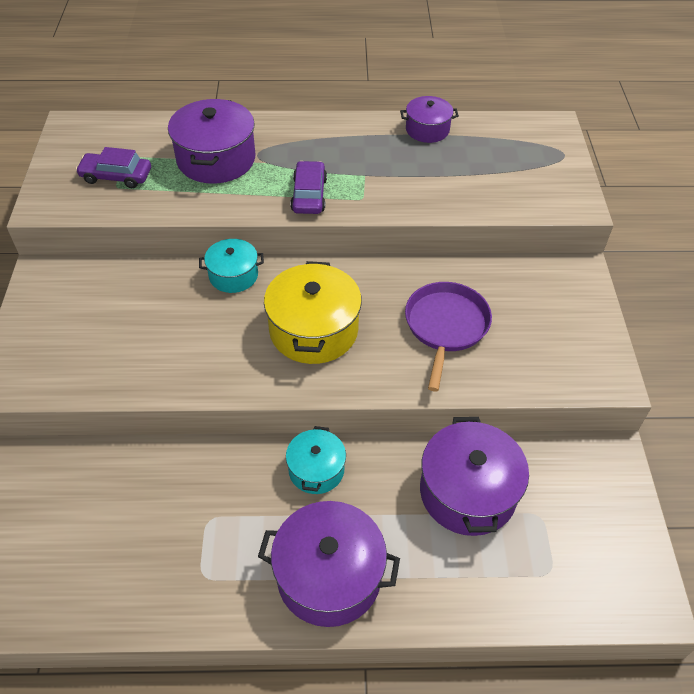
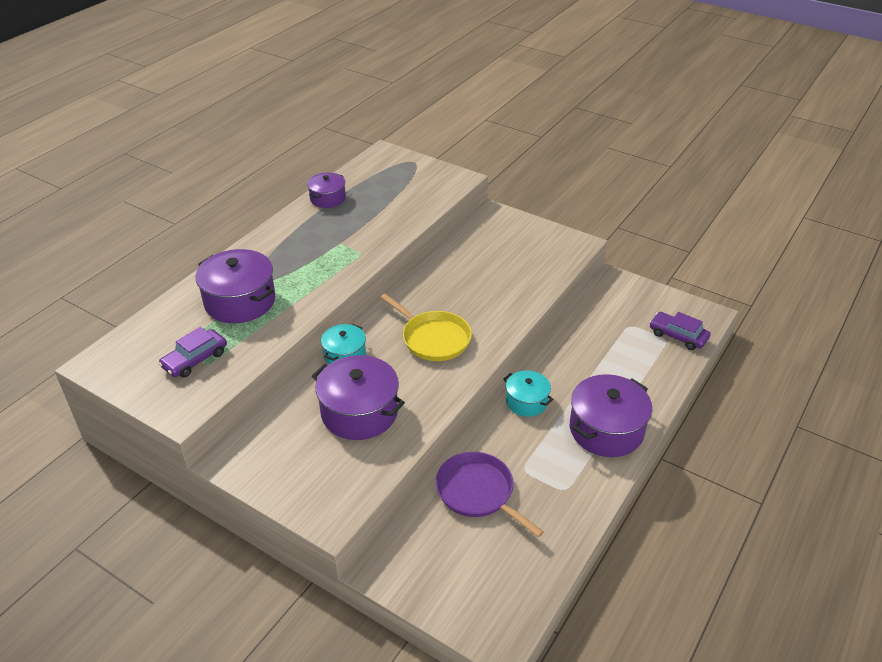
camera: 55 degrees left, 10 degrees down
yellow pot [264,261,362,364] -> yellow pan [380,294,472,361]
purple car [290,161,327,214] -> purple car moved to [649,312,711,350]
purple pan [405,282,492,392] -> purple pan moved to [435,452,544,537]
purple pot [420,417,529,536] -> purple pot moved to [312,355,405,440]

